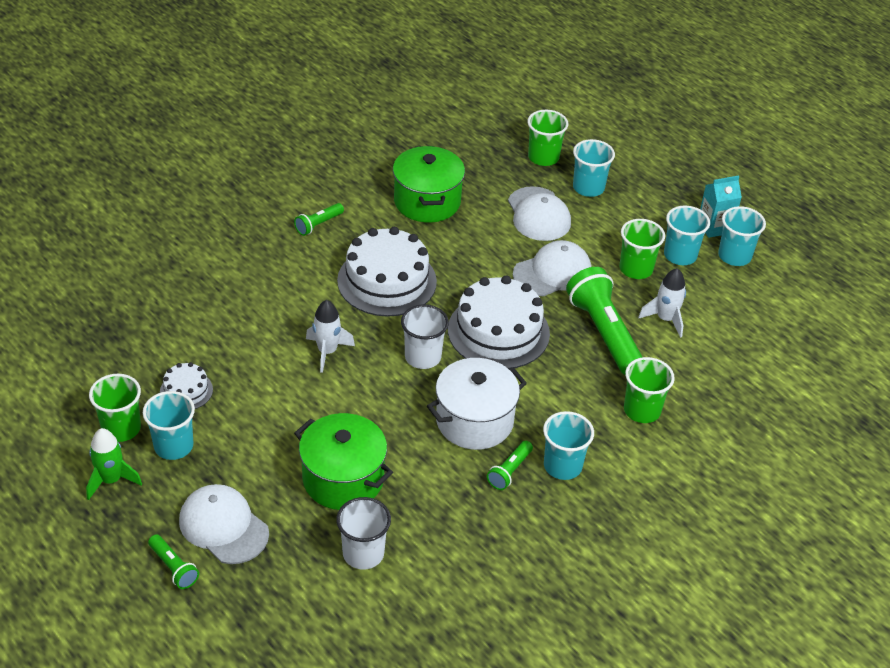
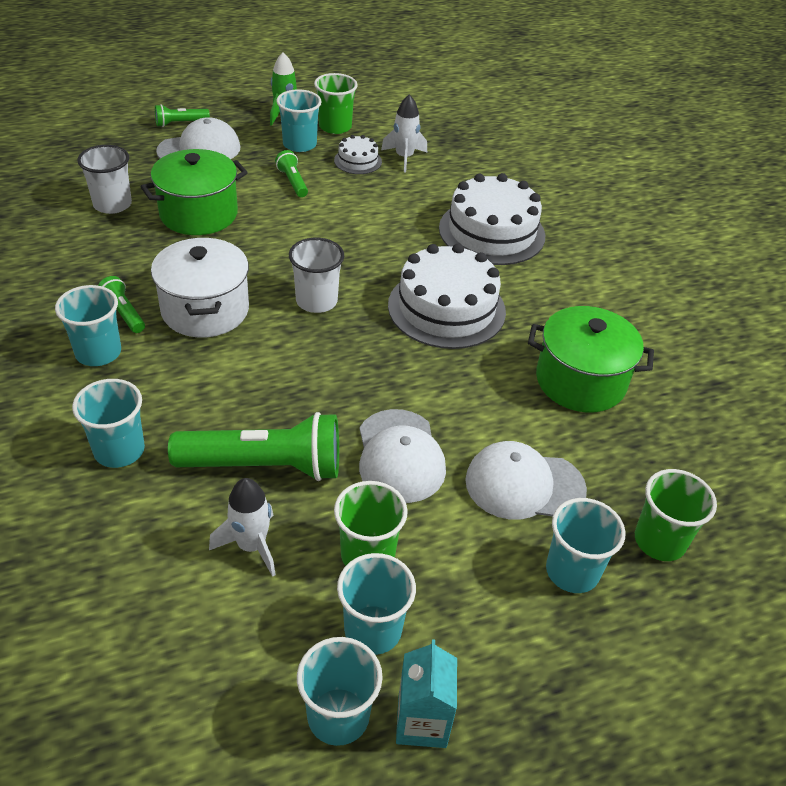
camera: 110 degrees right, 0 degrees up
green flashlight [294,203,344,236] -> green flashlight moved to [275,150,308,197]
white rocket [306,300,355,373] -> white rocket moved to [381,94,427,172]
white cake [448,276,550,369] -> white cake moved to [439,173,545,265]
green cup [624,357,675,423] -> turquoise cup [72,379,145,468]

